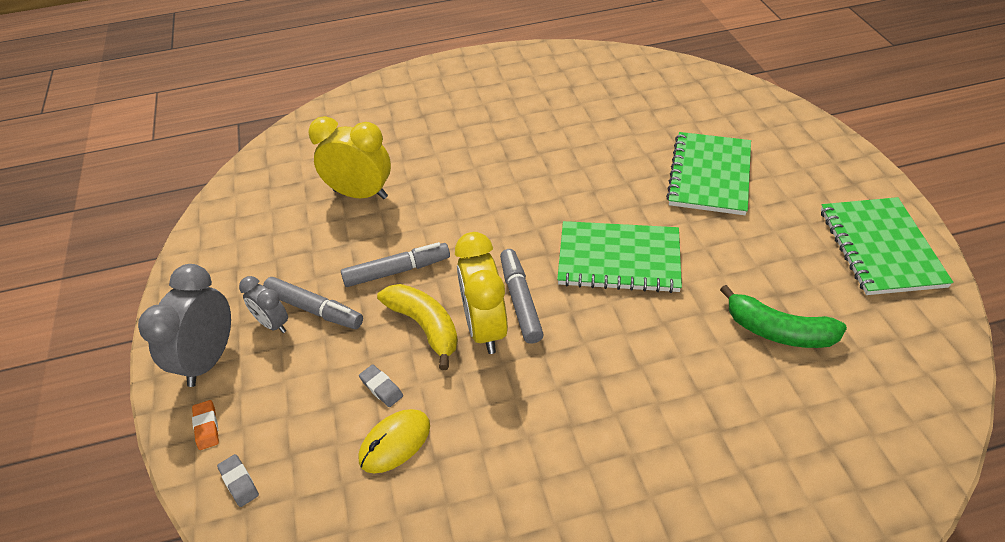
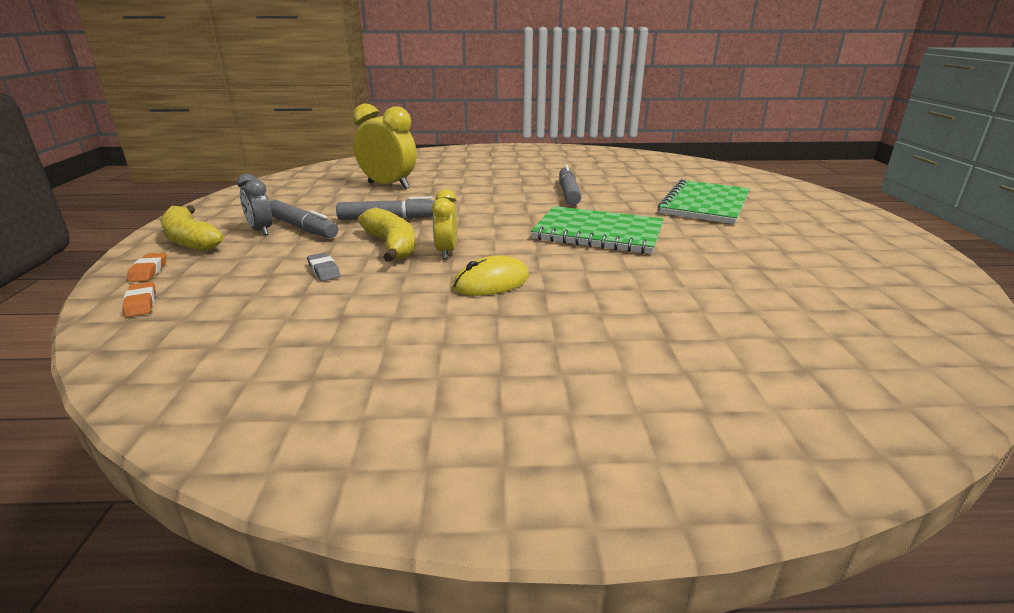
camera: 10 degrees right, 20 degrees down
grey clock [138,264,231,387] -> yellow banana [160,206,224,251]
grey eraser [217,454,259,507] -> orange eraser [123,282,156,317]
yellow mouse [359,409,430,473] -> yellow mouse moved to [453,255,529,296]
yellow clock [455,232,508,354] -> yellow clock [432,189,457,259], size x0.57
grey marker [500,249,544,344] -> grey marker moved to [559,165,581,205]
green banana [720,285,847,348] -> none
green notebook [821,197,954,295] -> none

